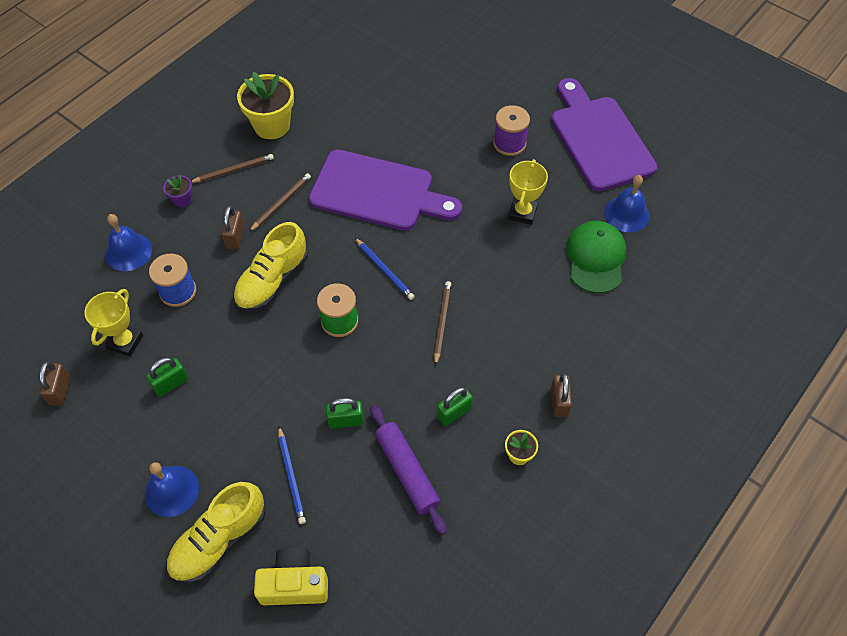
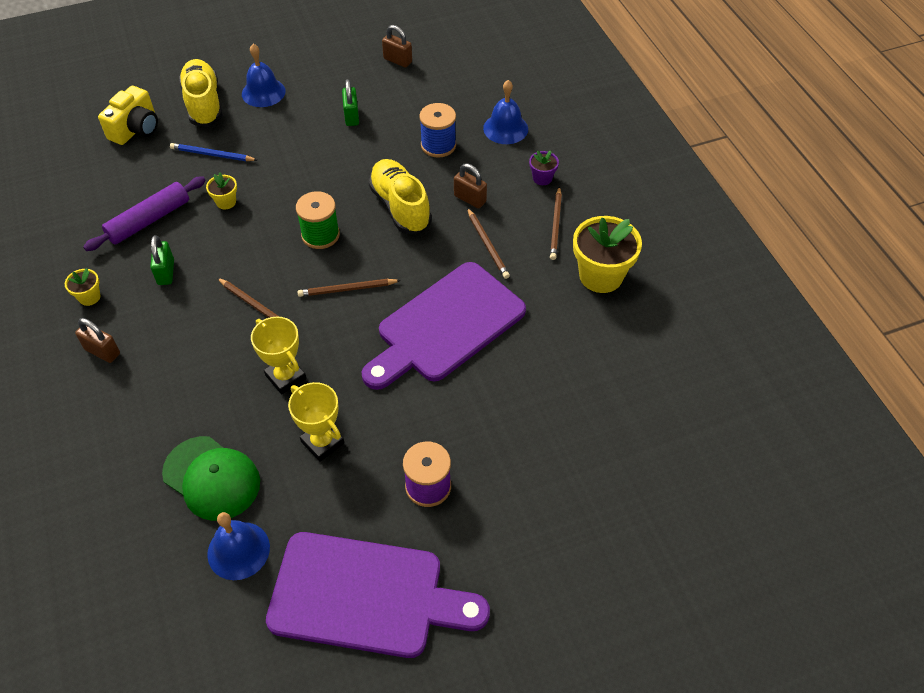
camera: 120 degrees right, 5 degrees down
yellow trophy [84,289,143,357] -> yellow trophy moved to [251,317,306,394]
green padlock [326,398,364,428] -> yellow flower pot [206,173,237,210]
blue pencil [355,238,415,300] -> brown pencil [298,279,401,297]
purple rolling pin [370,405,447,535] -> purple rolling pin turned 45 degrees counterclockwise [83,176,206,251]

